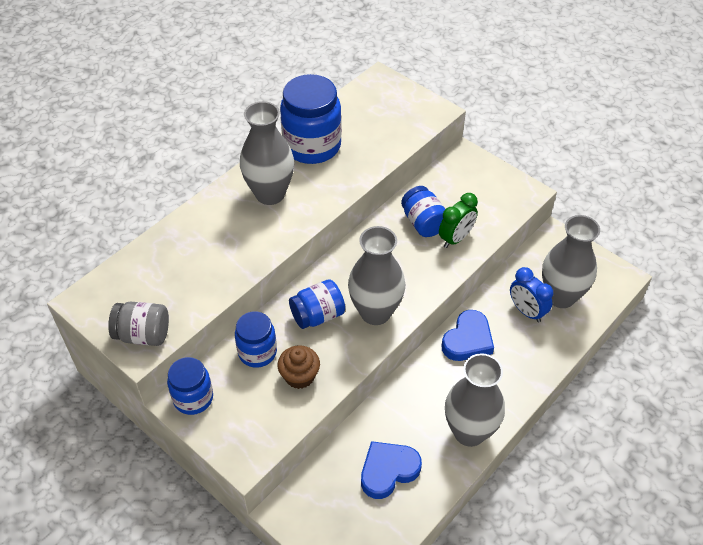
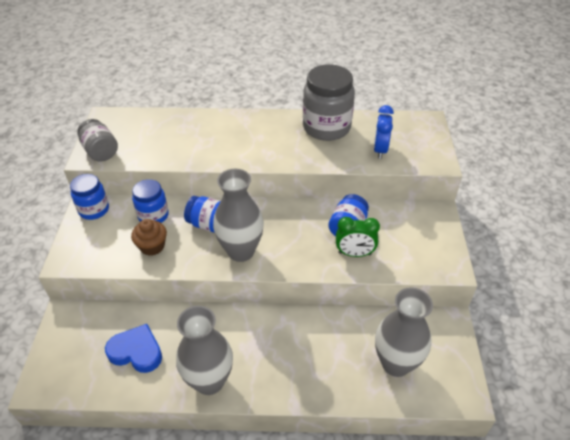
camera: 50 degrees right, 5 degrees down
grey vase [240,101,294,205] -> none
blue jar [280,74,342,164] -> grey jar [303,64,355,141]
blue heart [441,310,494,361] -> none
blue clock [510,267,553,323] -> blue clock moved to [374,105,394,159]

